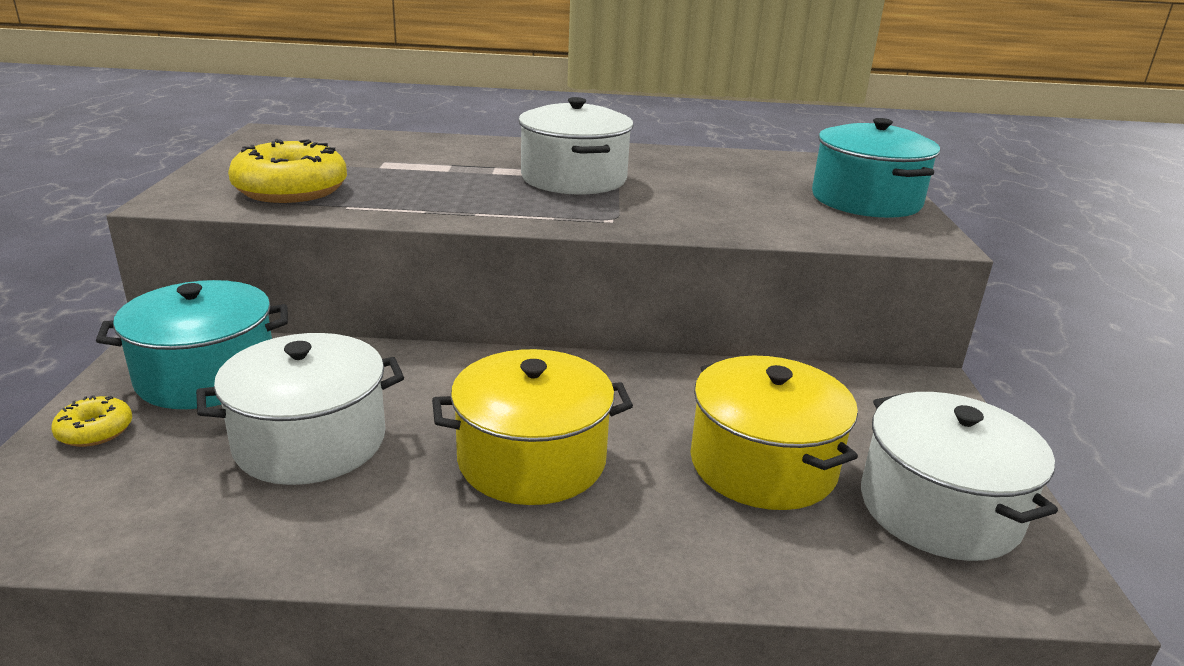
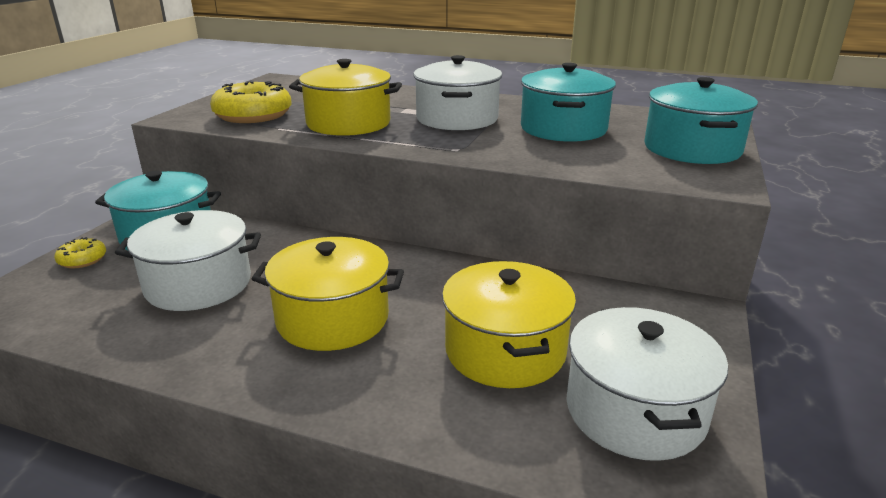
camera: 20 degrees right, 0 degrees up
none -> yellow pot [289,59,402,136]
none -> turquoise pot [521,63,616,142]

